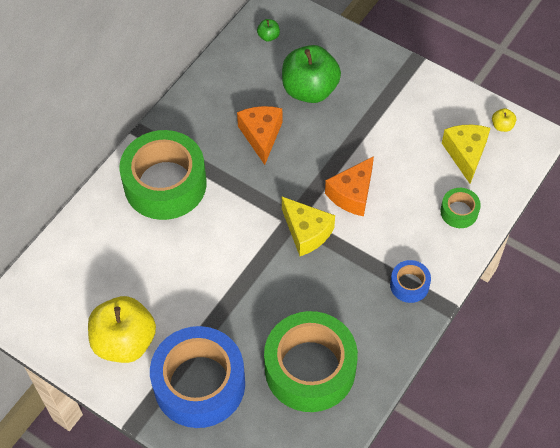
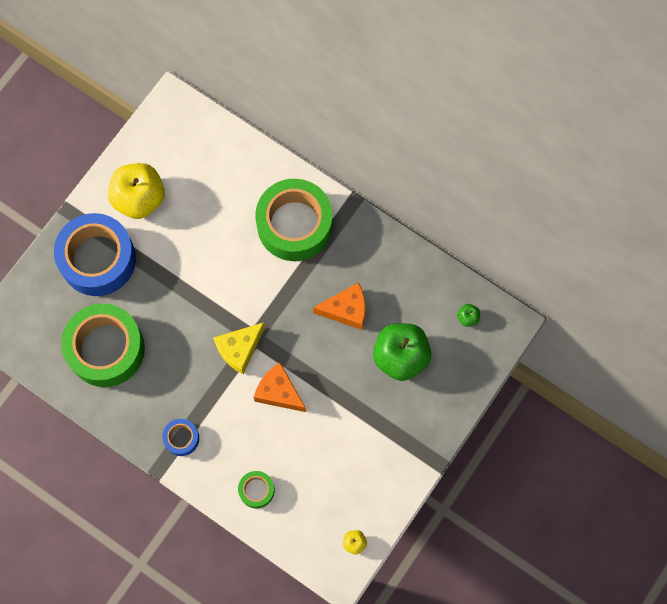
camera: 90 degrees right, 15 degrees up
yellow cheese [442,125,490,184] -> none

